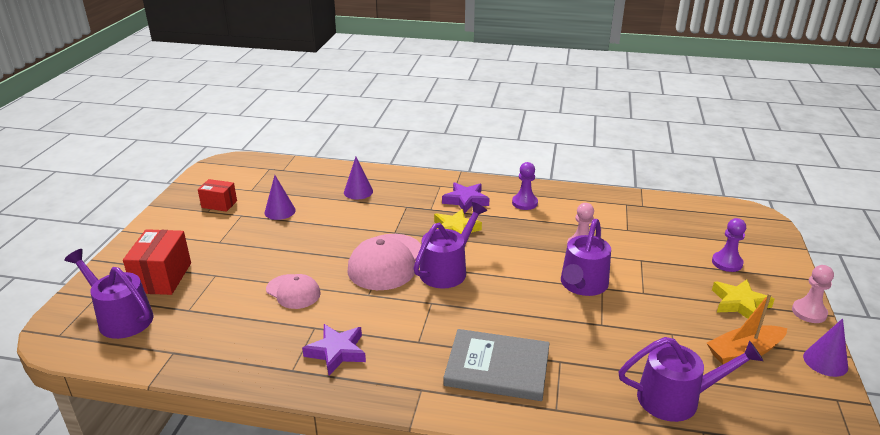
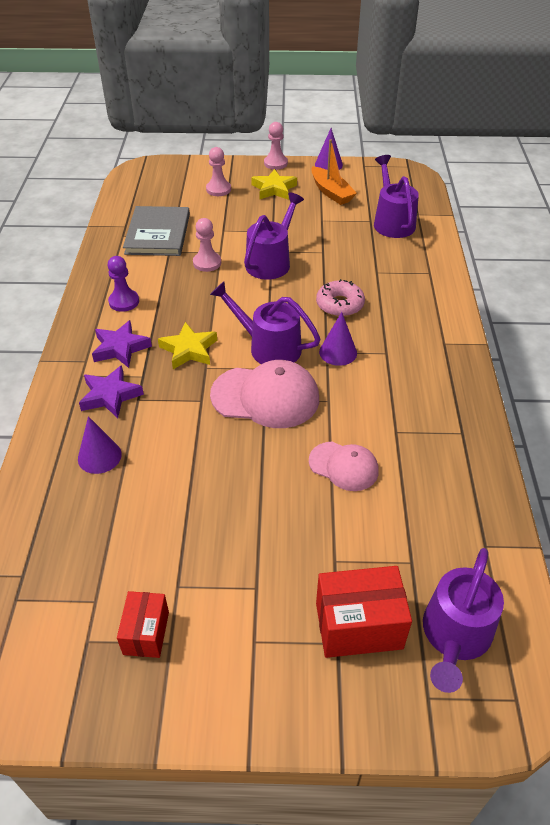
camera: 100 degrees left, 15 degrees up
purple cone [265,175,296,220] -> purple cone moved to [319,312,357,366]
pink cap [266,274,321,309] -> pink cap turned 90 degrees clockwise [309,442,379,491]
purple star [302,324,366,375] -> purple star moved to [79,365,144,418]
grey book [443,329,550,401] -> grey book moved to [123,206,190,256]
purple watering can [561,219,611,296] -> purple watering can turned 75 degrees counterclockwise [244,192,304,280]
purple pawn [712,218,746,272] -> pink pawn [206,147,231,196]
none -> pink donut [316,279,365,317]

